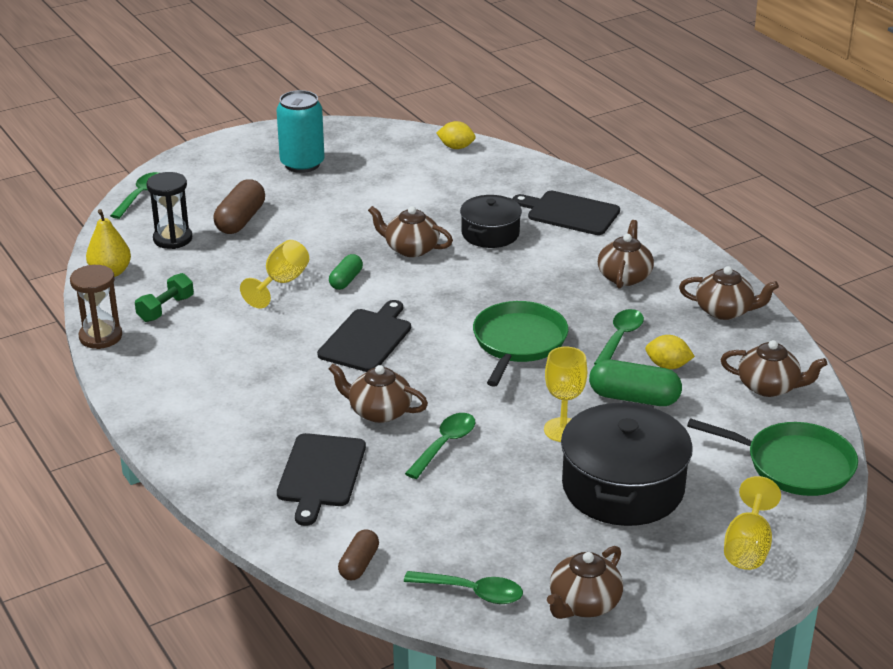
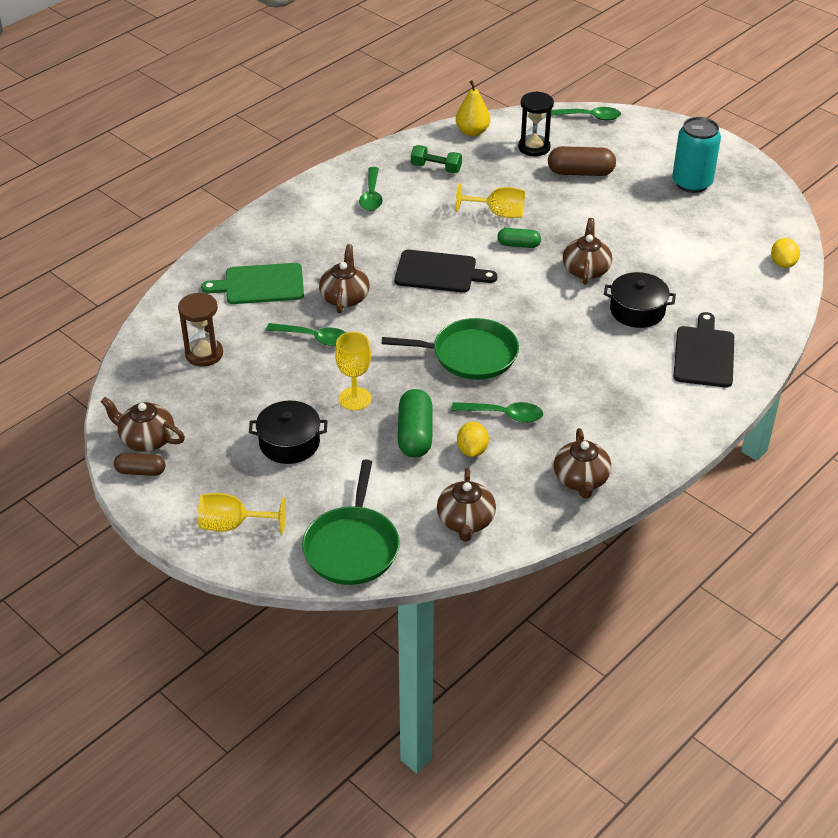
camera: 75 degrees right, 10 degrees up
brown hourglass [70,265,122,349] -> brown hourglass moved to [178,293,223,367]
black cutting board [277,433,366,526] -> green cutting board [201,263,304,304]
brown capsule [338,529,379,580] -> brown capsule moved to [114,453,166,476]
green spoon [404,571,523,604] -> green spoon moved to [359,167,383,211]
black pot [561,401,693,526] -> black pot [249,400,327,464], size x0.59
brown teapot [598,220,654,289] -> none

